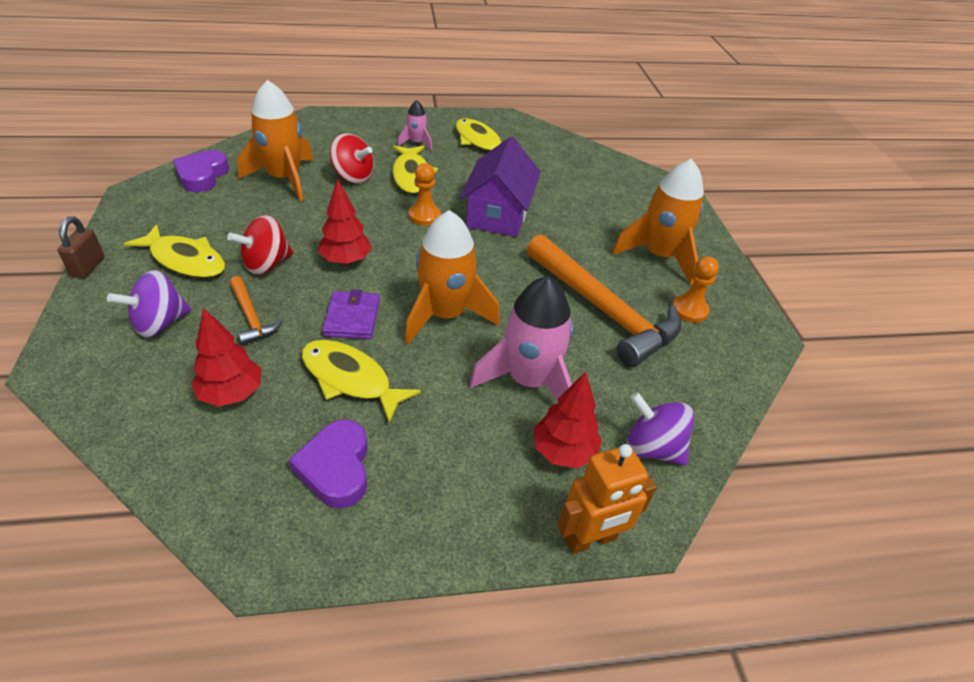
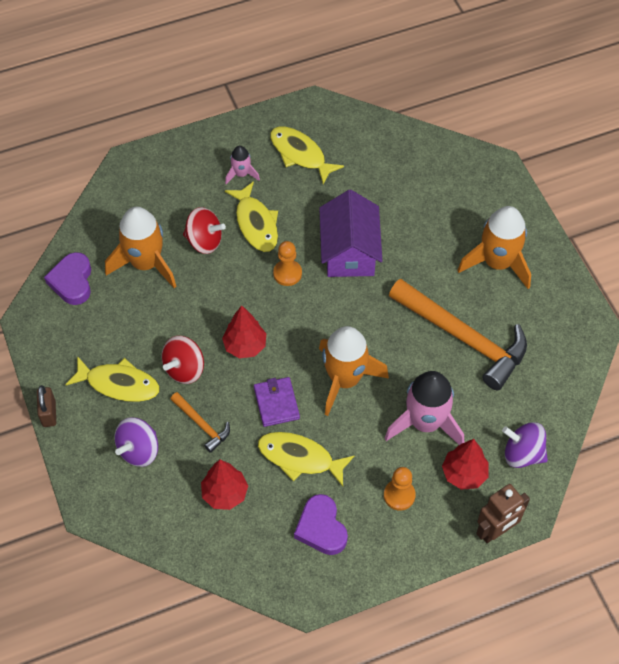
camera: 10 degrees left, 15 degrees up
orange robot [558,444,657,554] -> brown robot [476,484,530,543]
orange pawn [672,256,719,323] -> orange pawn moved to [384,467,416,511]

